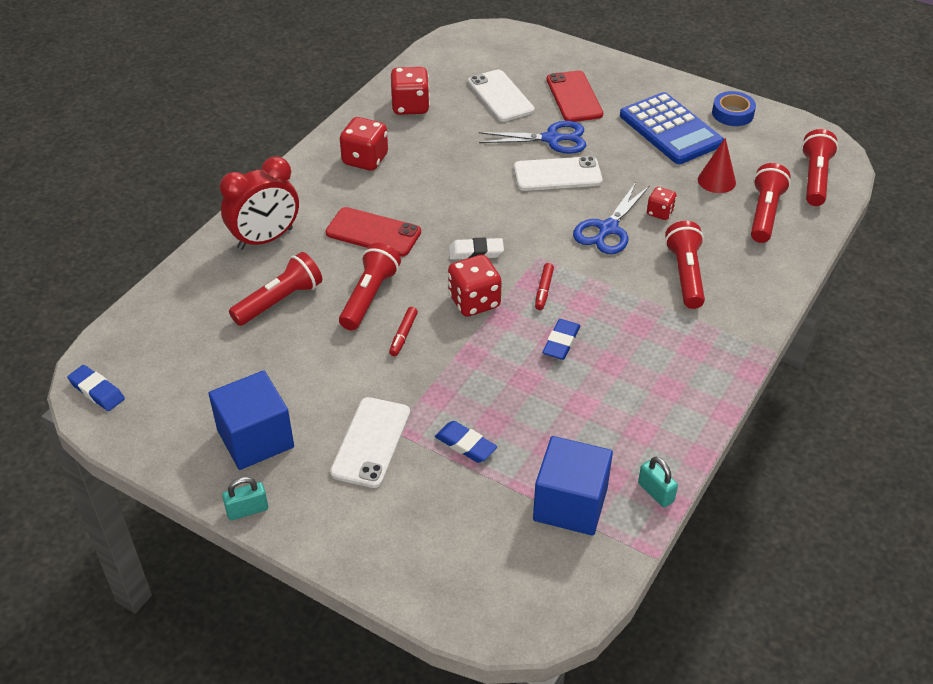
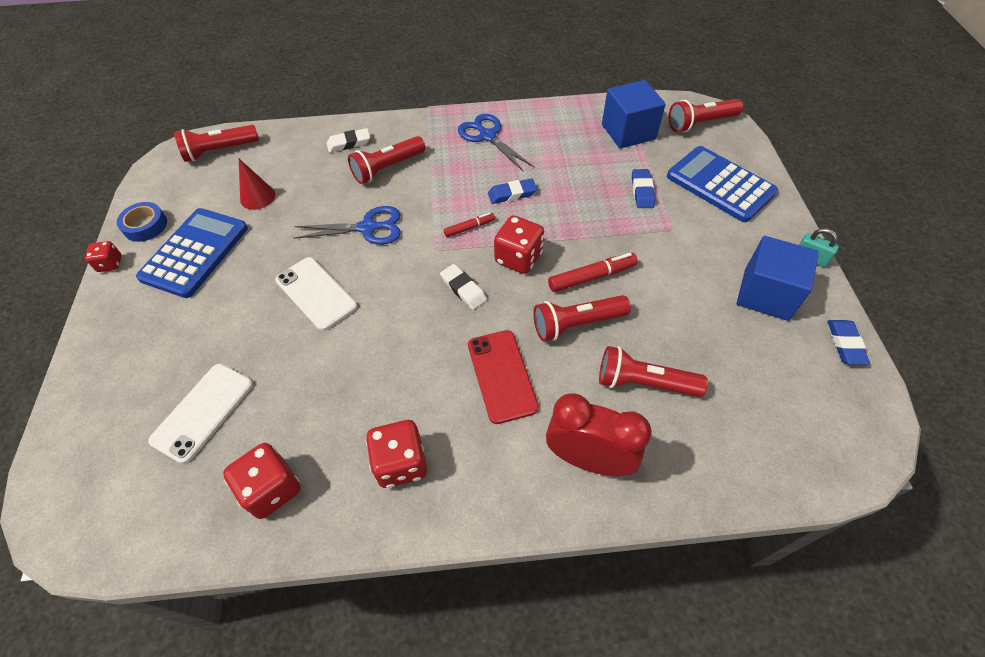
camera: 125 degrees left, 10 degrees up
blue eraser [67,365,125,411] -> blue eraser moved to [828,320,870,365]
white phone [330,397,410,488] -> none
red marker [389,307,418,356] -> red marker [548,253,638,292], size x1.62
blue scissors [479,121,586,154] -> blue scissors moved to [458,114,534,172]
red phone [547,71,603,122] -> none
turquoise padlock [638,457,678,508] -> none
red dice [647,187,677,220] -> red dice moved to [85,241,122,272]
red flashlight [751,163,791,243] -> red flashlight moved to [669,99,743,132]
none -> white eraser [327,128,370,152]
none -> blue calculator [667,146,778,222]

